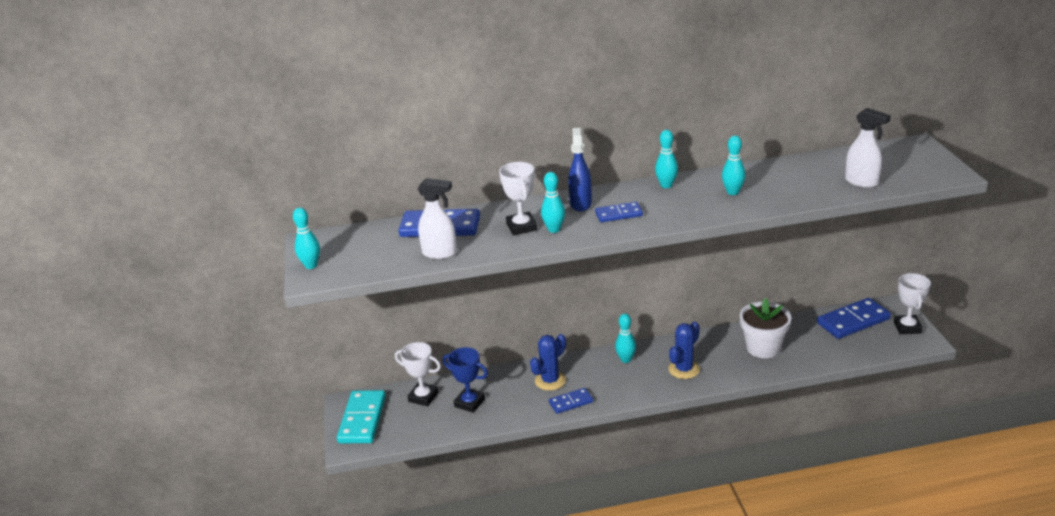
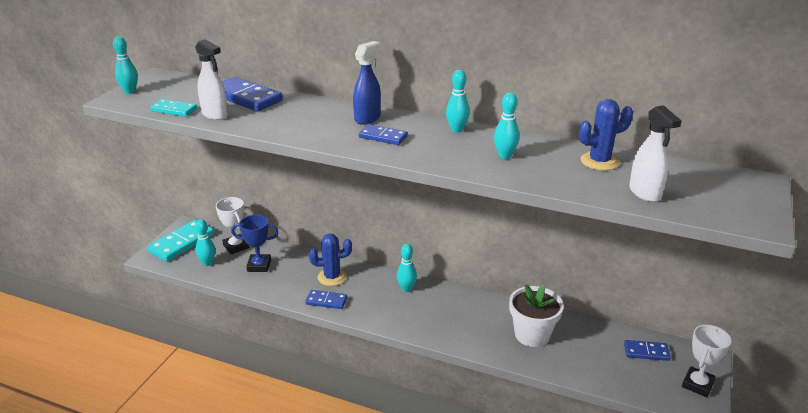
camera: 30 degrees right, 0 degrees up
blue trophy [443,347,488,413] -> blue trophy turned 60 degrees counterclockwise [231,215,279,272]
white trophy [499,162,537,235] -> none
turquoise bowling pin [541,172,565,233] -> turquoise bowling pin moved to [195,219,216,266]
blue cactus [668,322,700,379] -> blue cactus moved to [579,99,633,171]
blue domino [817,298,891,339] -> blue domino [624,340,671,361], size x0.57
none -> turquoise domino [150,99,197,116]

